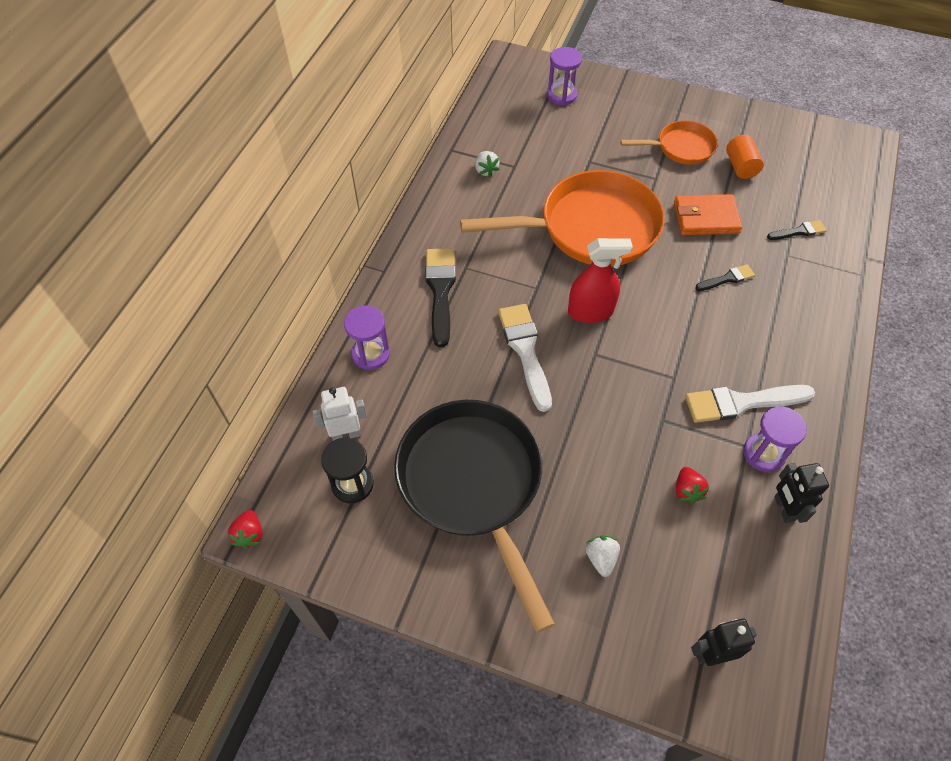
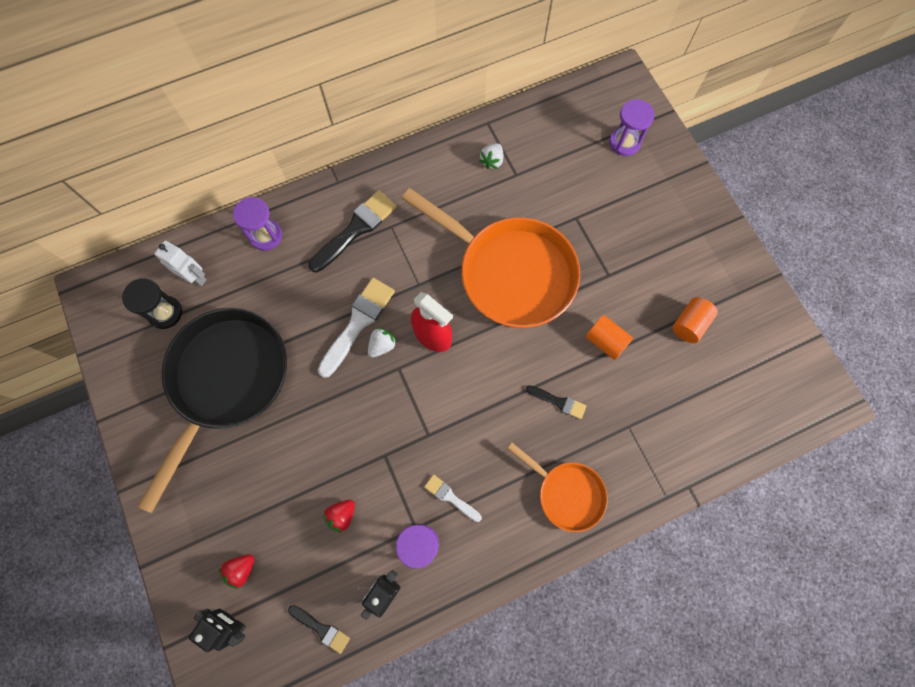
camera: 45 degrees right, 15 degrees up
red strawberry [227,510,263,549] -> red strawberry moved to [219,554,254,589]
white strawberry [586,535,620,577] -> white strawberry moved to [368,327,397,357]
orange pan [620,121,718,165] -> orange pan moved to [507,443,608,532]
orange wallet [674,194,742,235] -> orange cylinder [585,315,633,360]
white brush [685,385,815,423] -> white brush [424,474,482,522], size x0.54
black brush [767,220,827,240] -> black brush moved to [288,605,350,654]

